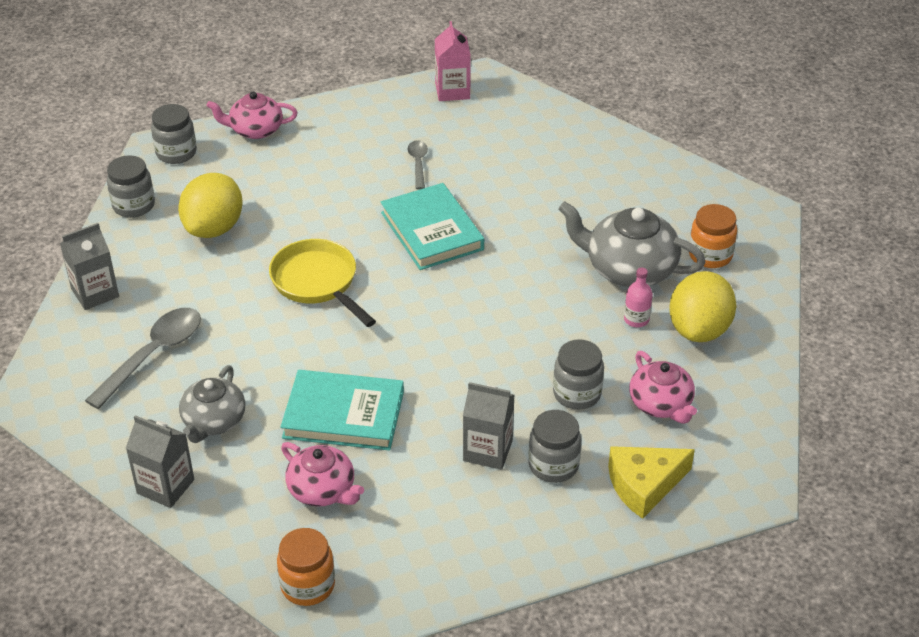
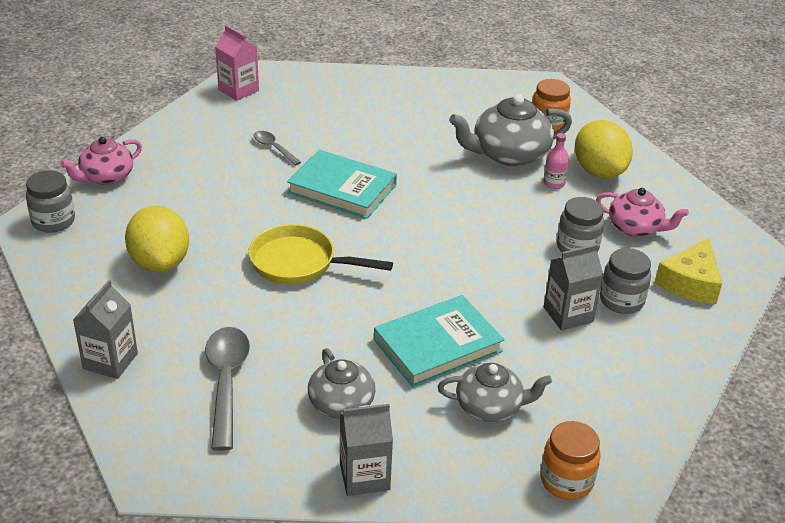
camera: 40 degrees left, 5 degrees down
grey jar [107,155,155,218] -> none
pink teapot [281,442,364,507] -> grey teapot [438,363,552,422]

